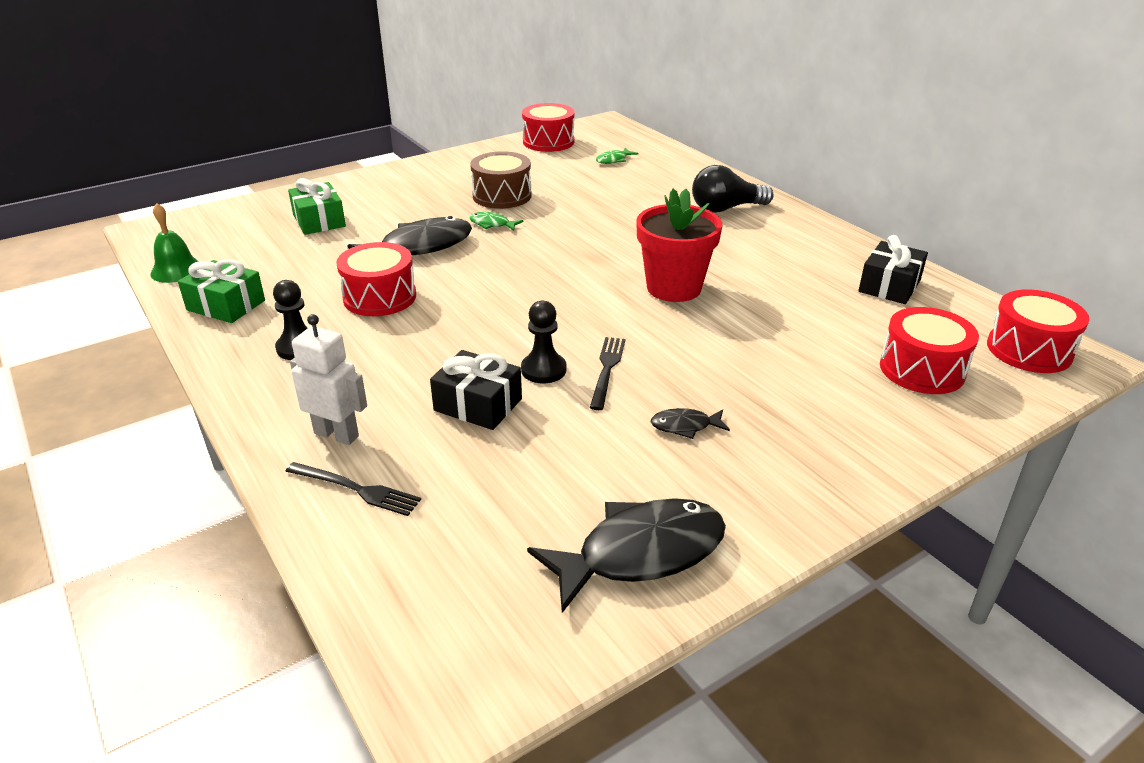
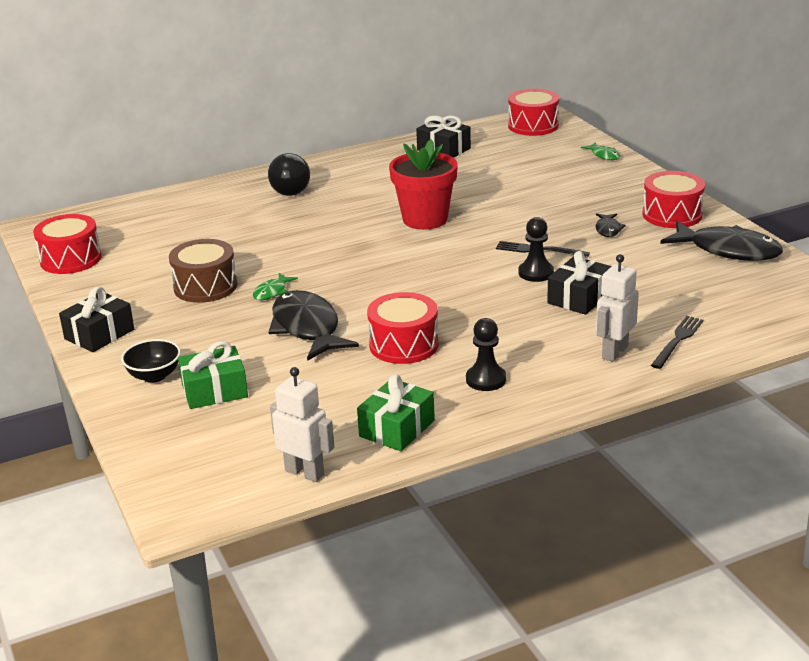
camera: 80 degrees left, 5 degrees down
green bell [150,203,198,283] -> white robot [270,367,334,482]
black fish [527,498,726,613] -> black fish turned 135 degrees clockwise [660,221,783,261]
green fish [596,148,639,164] -> green fish moved to [581,142,620,160]
red drum [880,307,979,394] -> red drum moved to [643,171,705,228]
none -> black gift [59,287,134,352]
none -> black bowl [121,339,181,383]

